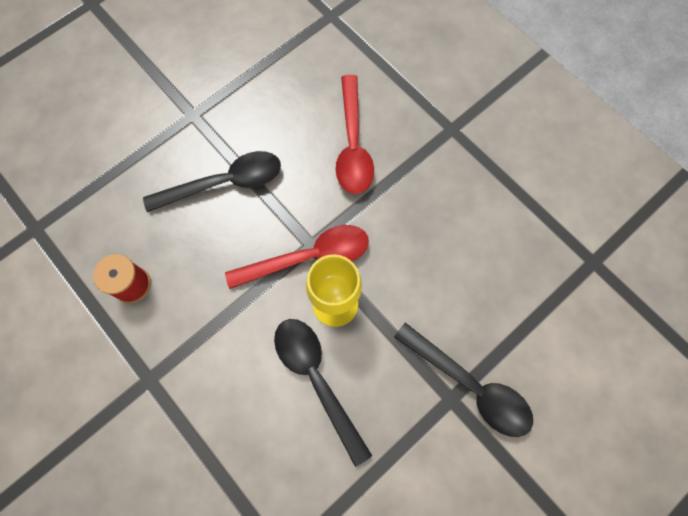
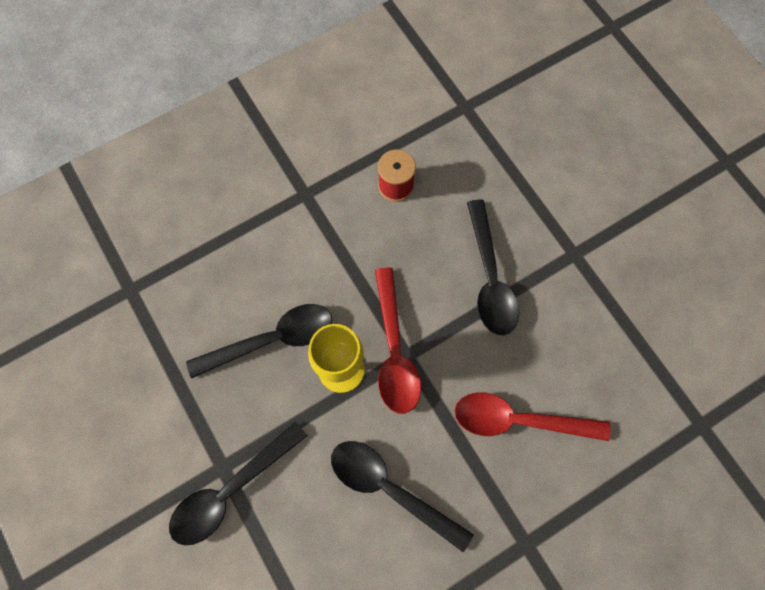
camera: 100 degrees right, 0 degrees up
none -> black spoon [331,441,474,552]

